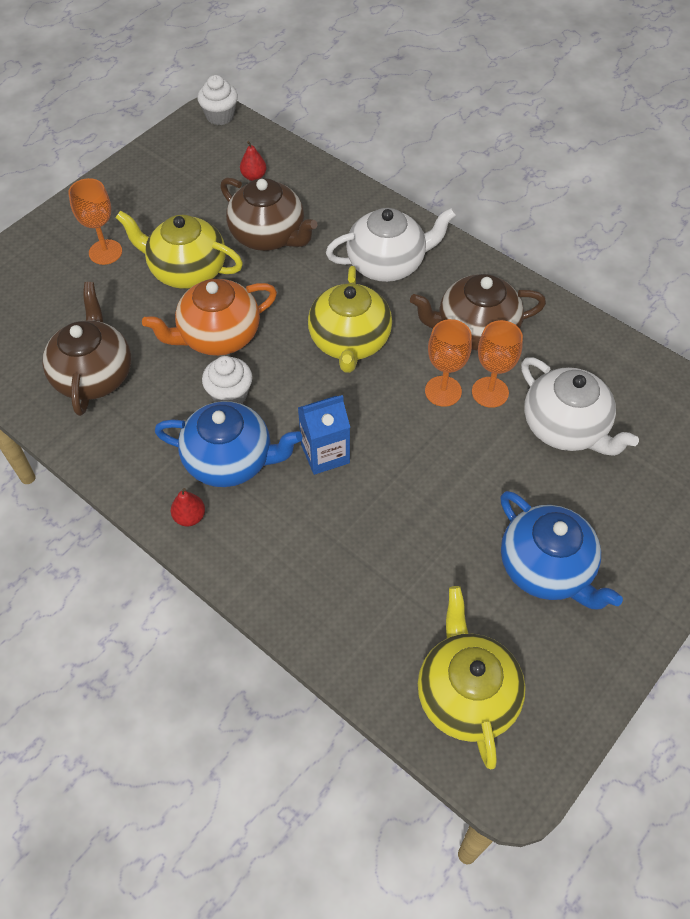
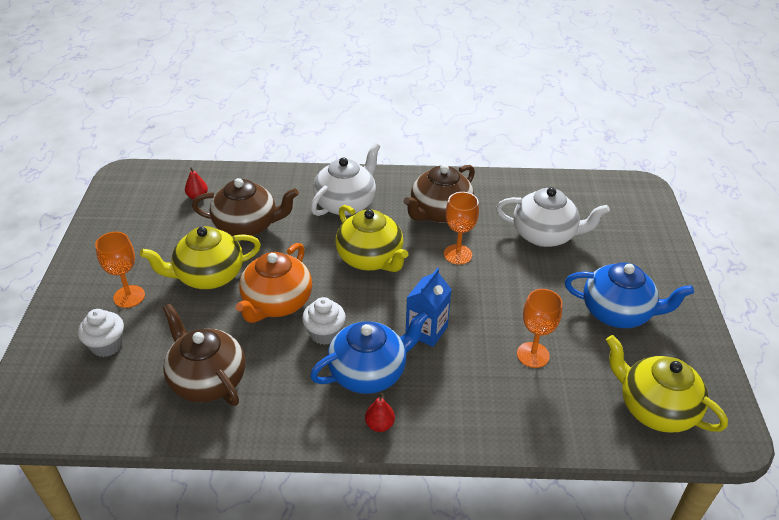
camera: 40 degrees left, 15 degrees down
white cupcake [197,75,238,125] -> white cupcake moved to [78,309,124,357]
orange goblet [472,320,523,408] -> orange goblet moved to [517,289,563,368]

